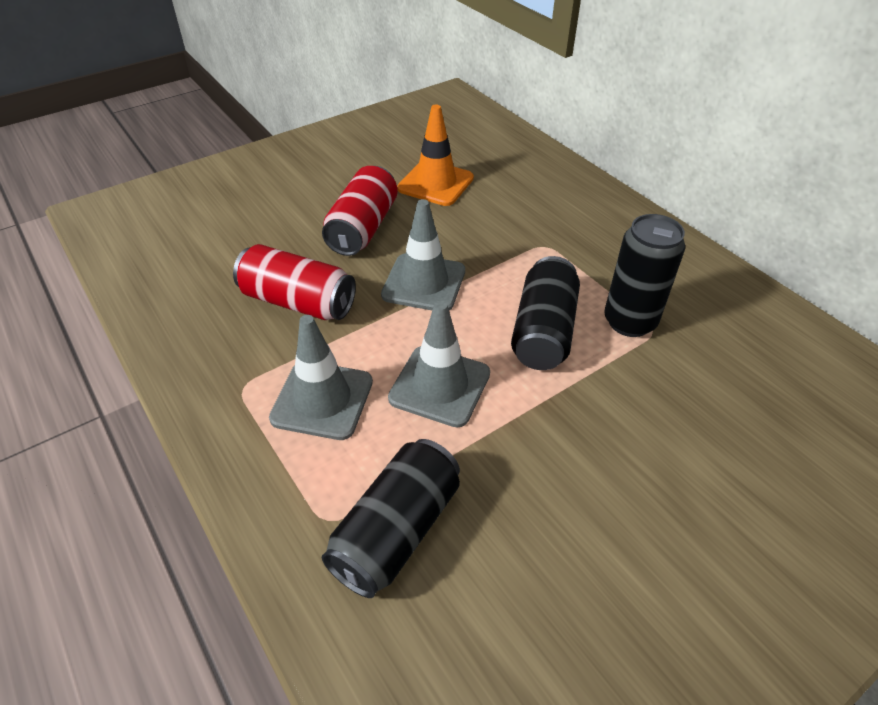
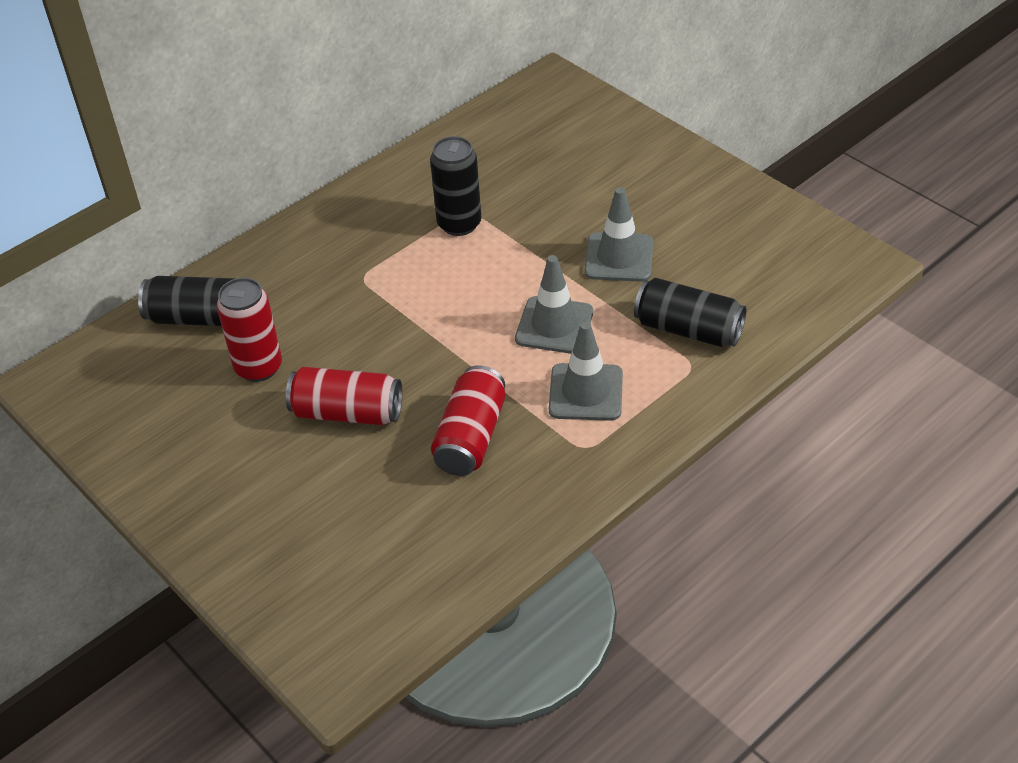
camera: 95 degrees left, 0 degrees up
grey traffic cone [381,199,465,311] -> grey traffic cone moved to [584,187,653,282]
orange traffic cone [397,105,474,206] -> red can [217,278,282,382]
black can [511,256,580,370] -> black can moved to [138,276,236,326]

